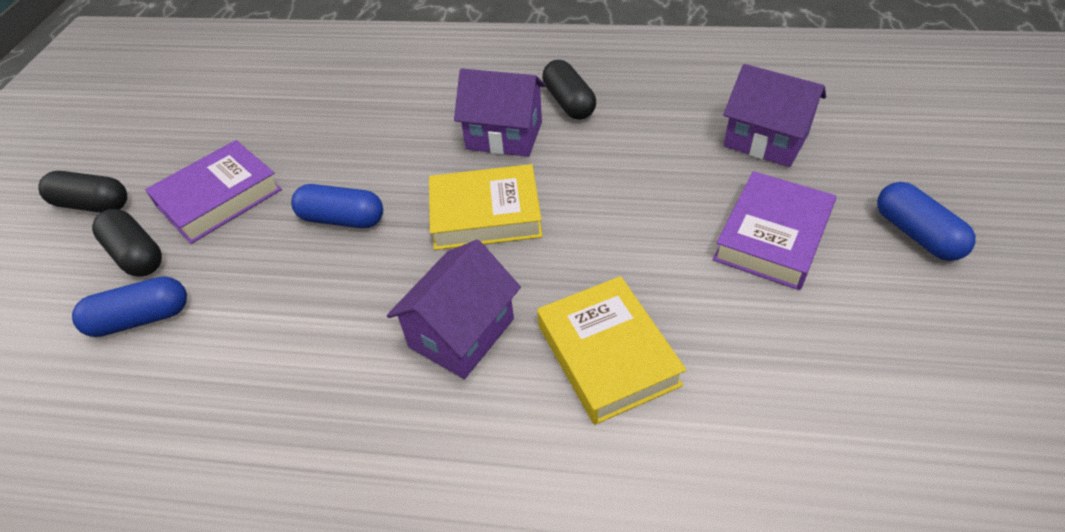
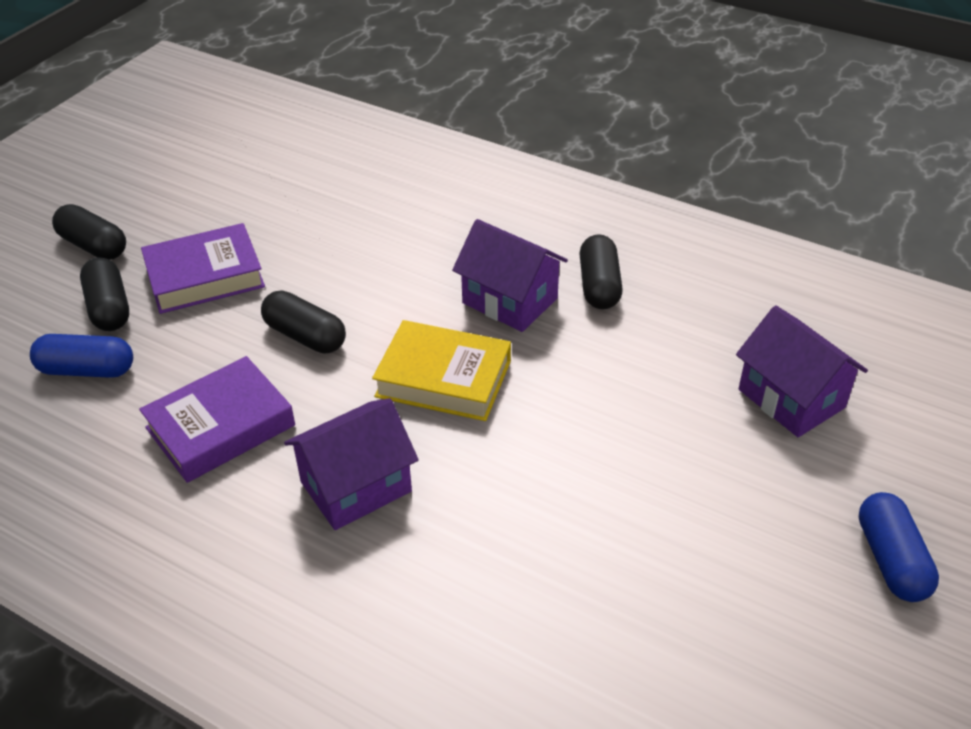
camera: 20 degrees right, 5 degrees down
blue capsule [291,184,383,228] -> black capsule [261,290,346,353]
yellow book [537,276,686,425] -> none
purple book [713,171,836,290] -> purple book moved to [139,356,295,483]

